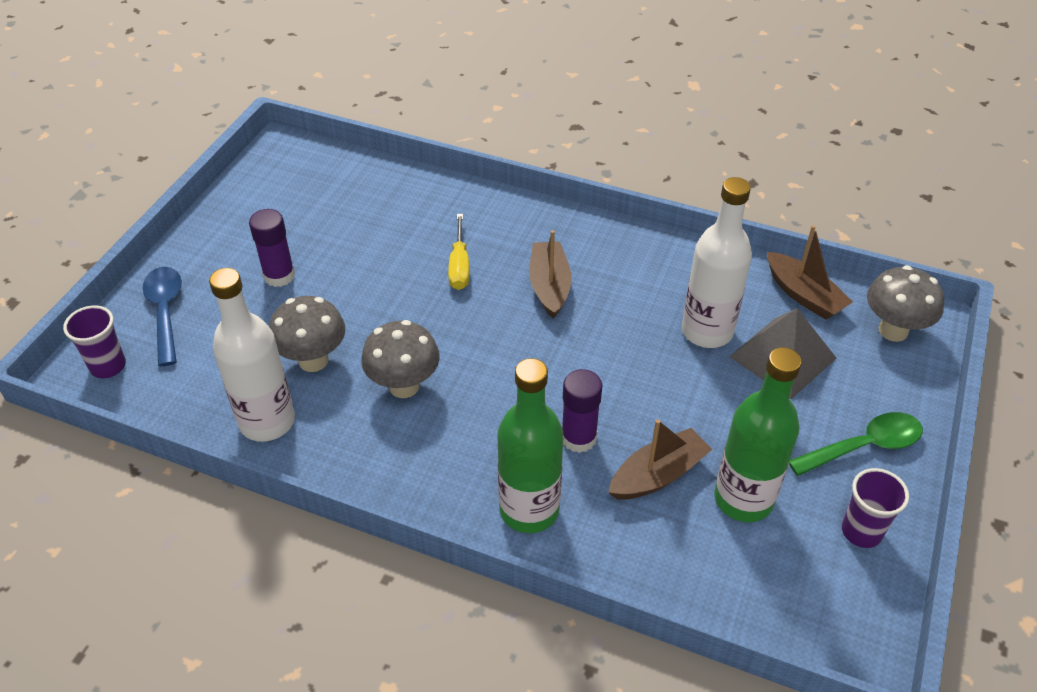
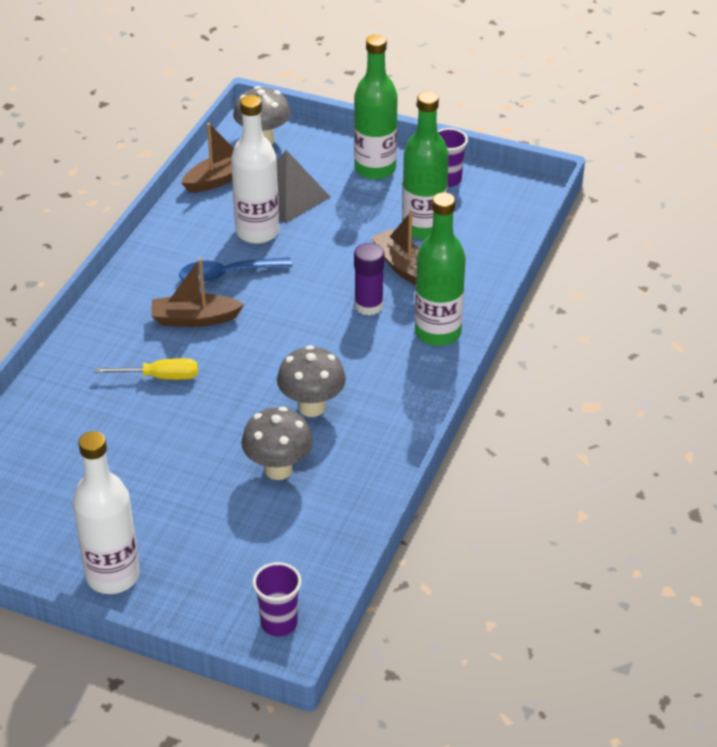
camera: 90 degrees left, 5 degrees down
blue spoon [143,267,182,366] -> blue spoon moved to [179,257,293,285]
white bottle [209,268,295,442] -> white bottle moved to [73,431,140,594]
purple glue stick [249,209,295,287] -> none
green spoon [789,412,923,476] -> green bottle [354,35,398,180]

